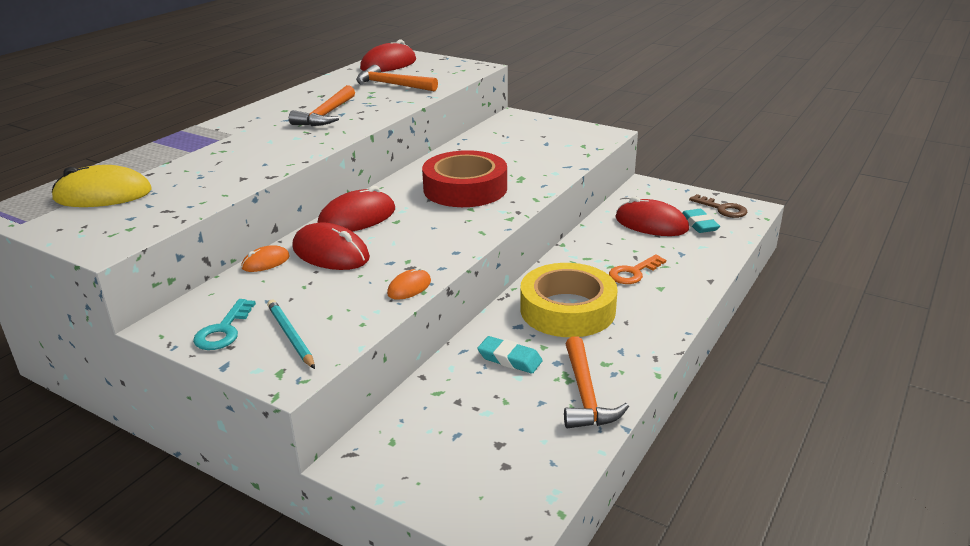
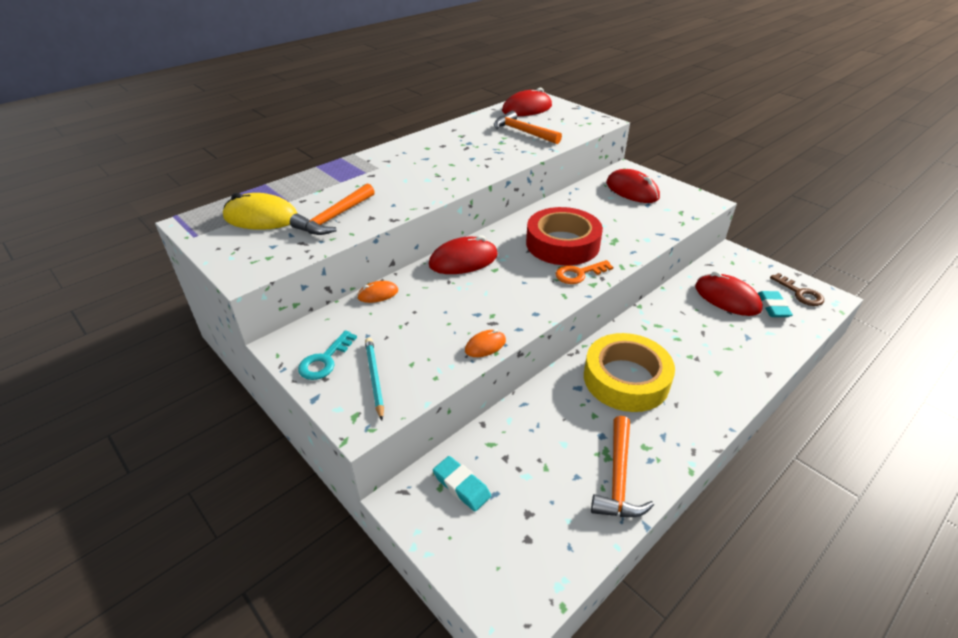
camera: 15 degrees right, 10 degrees up
orange hammer [289,85,355,126] -> orange hammer moved to [290,183,375,235]
red mouse [292,222,370,270] -> red mouse moved to [606,169,660,203]
turquoise eraser [477,336,543,374] -> turquoise eraser moved to [433,456,491,511]
orange key [609,254,666,284] -> orange key moved to [556,260,613,284]

